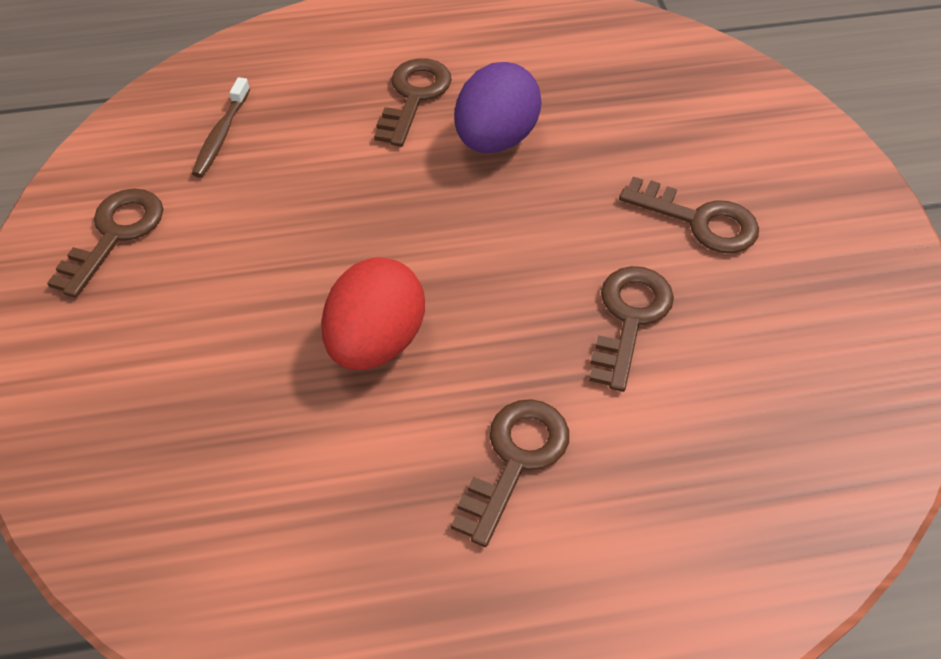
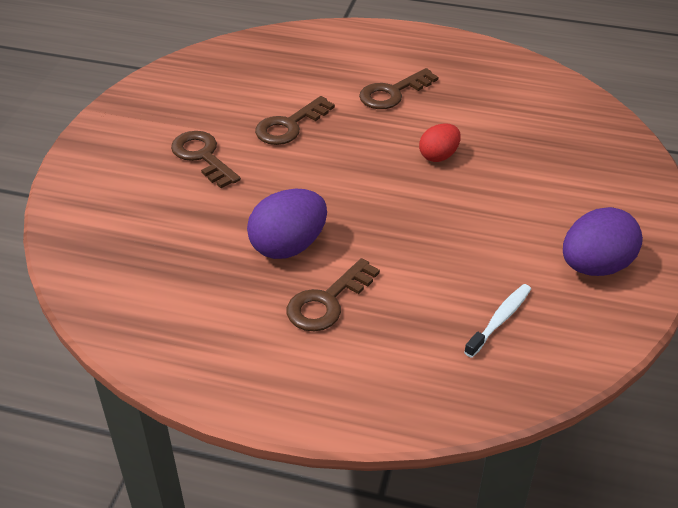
camera: 155 degrees left, 10 degrees down
brown key [47,188,163,298] -> purple egg [563,207,643,276]
brown toothbrush [192,77,250,177] -> white toothbrush [464,284,531,358]
red egg [321,257,425,370] -> red egg [419,123,461,162], size x0.61

